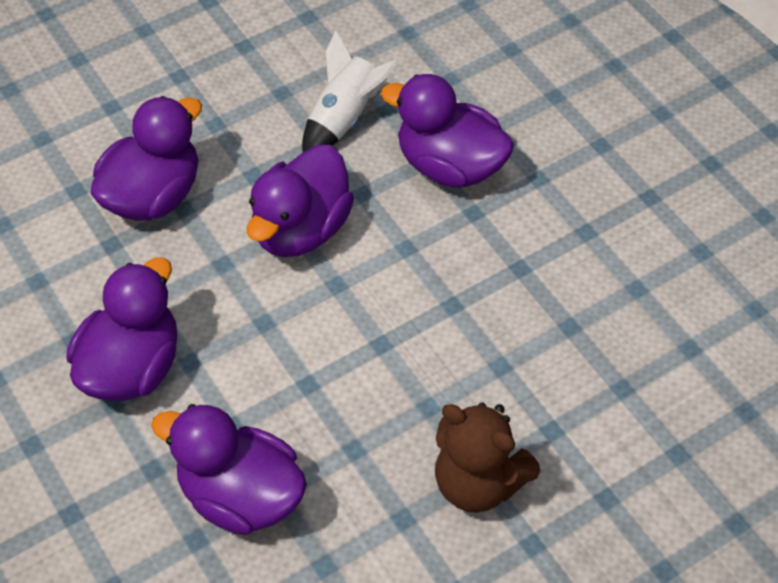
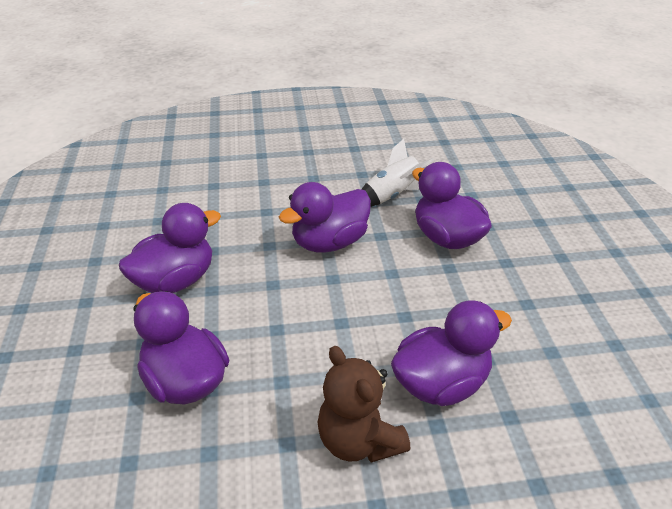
camera: 25 degrees right, 15 degrees down
purple duck [91,96,202,221] -> purple duck moved to [391,301,512,406]

